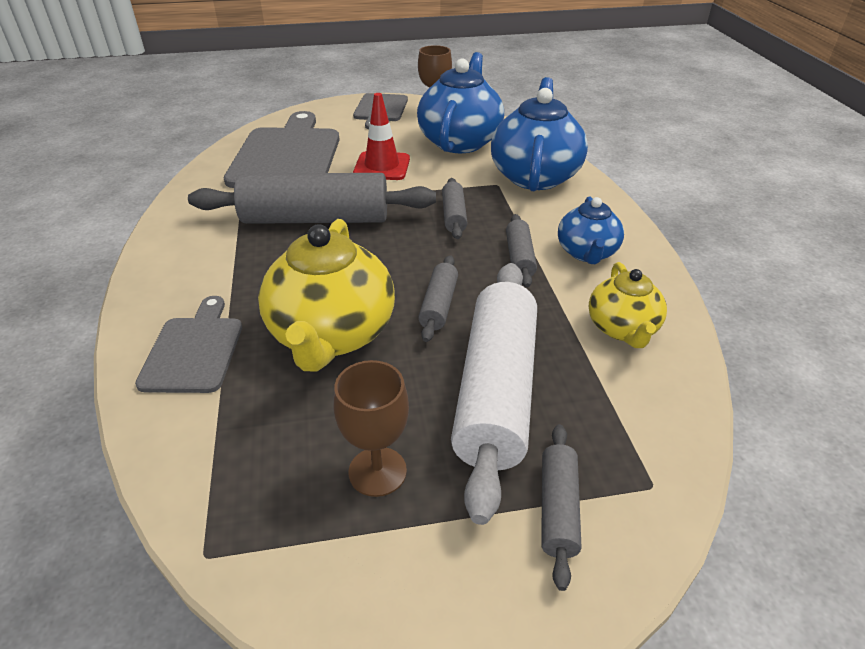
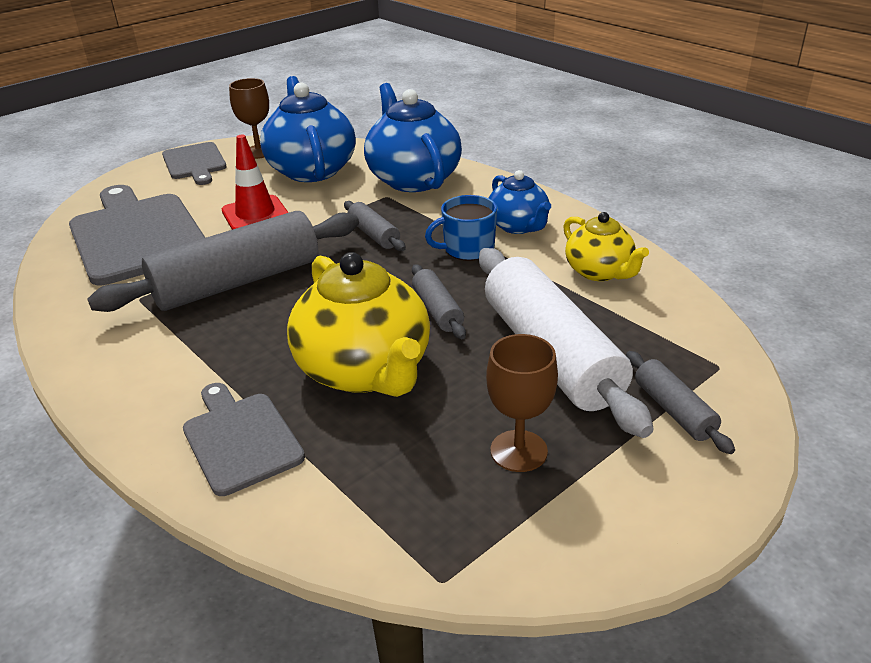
camera: 30 degrees left, 5 degrees down
grey rolling pin [506,214,537,287] -> blue mug [425,195,497,260]

